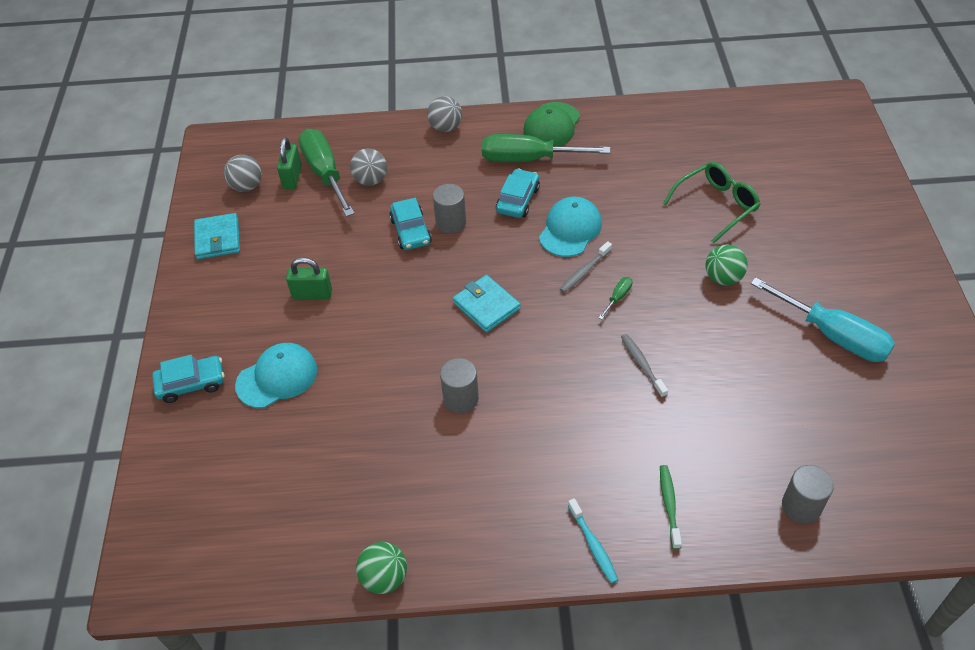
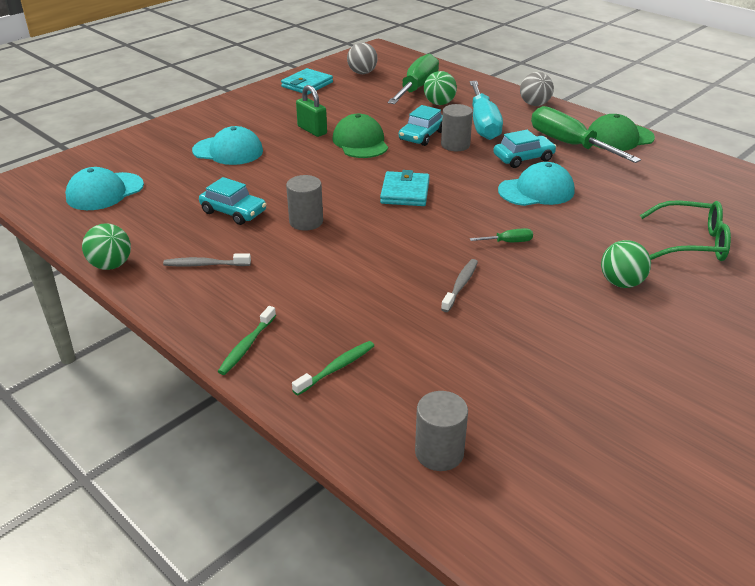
camera: 45 degrees right, 15 degrees down
turquoise car [152,355,224,403] -> turquoise car moved to [199,177,266,225]
green padlock [277,137,302,189] -> none
grey ball [350,148,387,186] -> green ball [424,71,457,105]
grey toothbrush [560,241,612,293] -> grey toothbrush moved to [163,253,251,266]
turquoise toothbrush [568,498,618,584] -> green toothbrush [217,306,276,375]
turquoise screwdriver [750,277,895,362] -> turquoise screwdriver moved to [469,81,503,140]
none -> turquoise cap [65,167,144,210]
none -> green cap [332,114,388,158]

